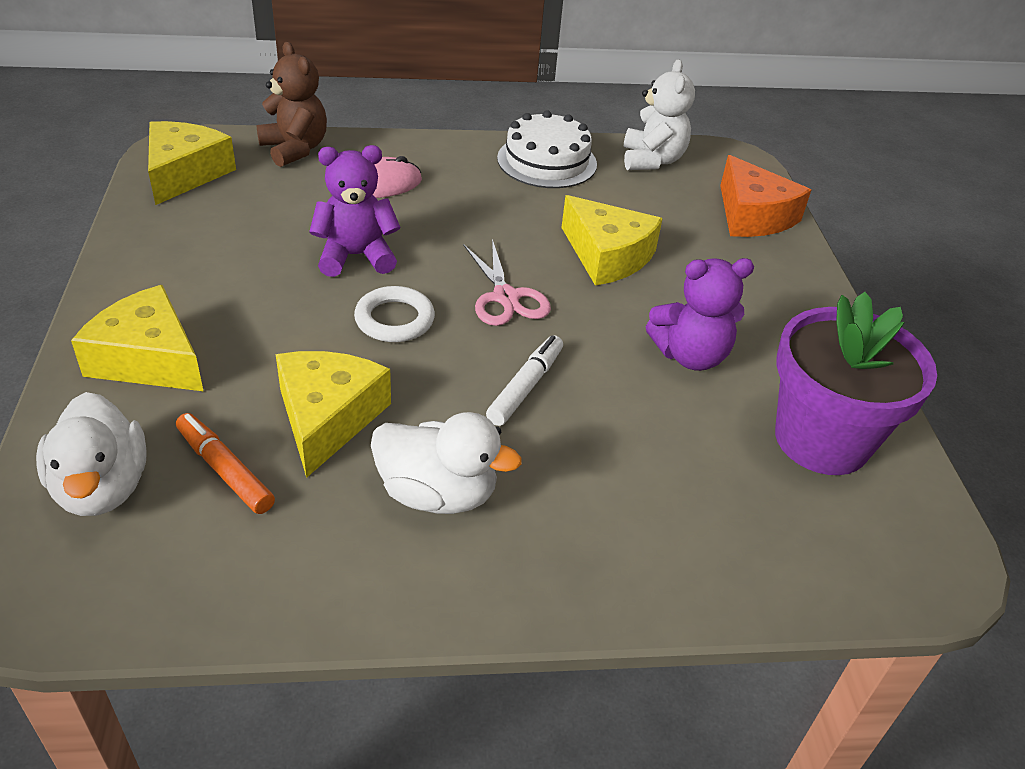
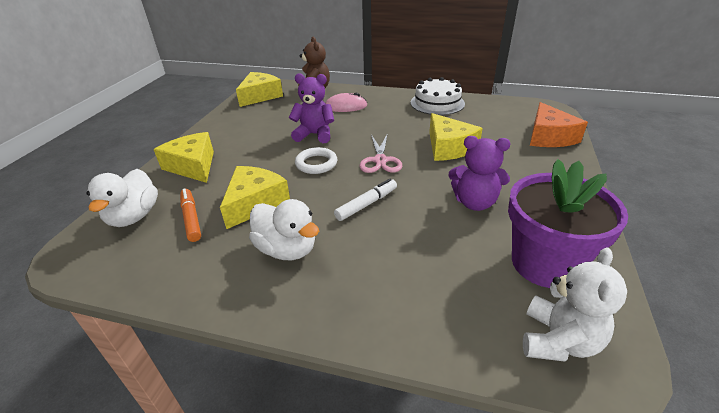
camera: 25 degrees right, 5 degrees down
white teddy bear [624,59,695,170] -> white teddy bear moved to [523,247,627,362]

